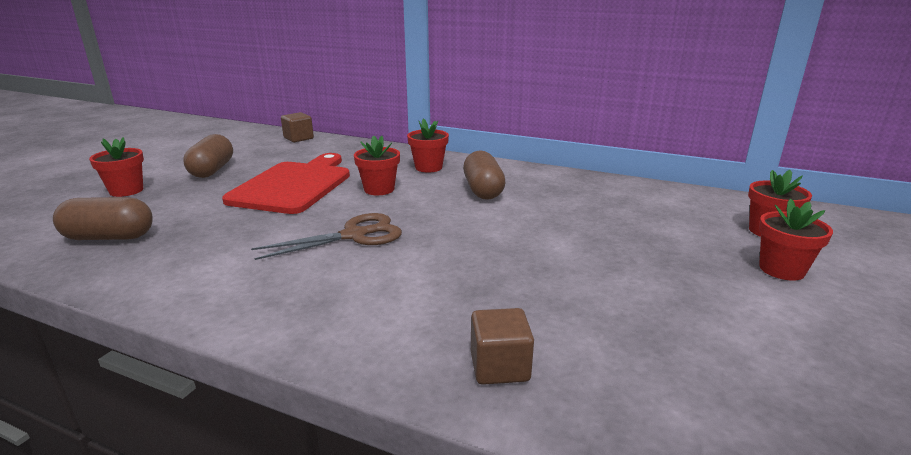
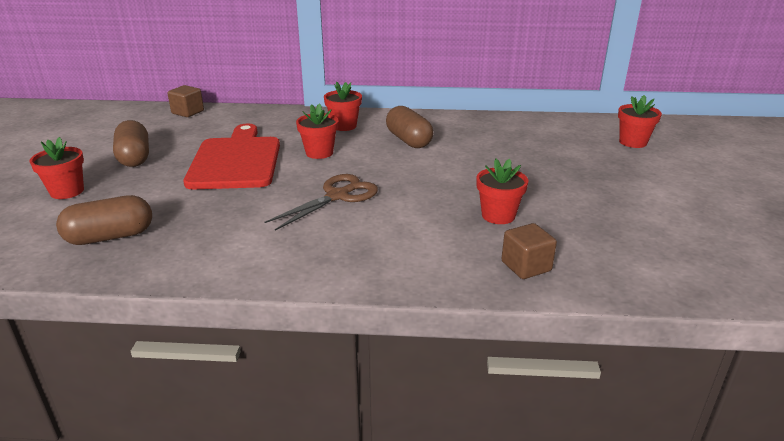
camera: 20 degrees left, 5 degrees up
red flower pot [759,199,833,281] -> red flower pot moved to [476,159,528,224]

